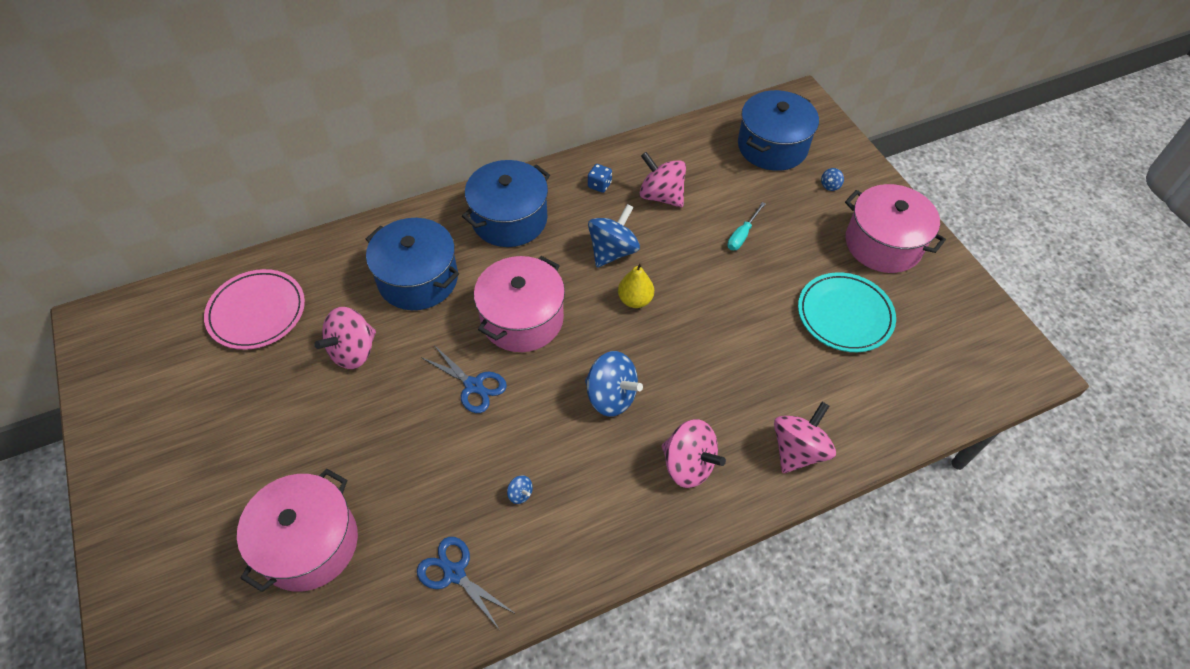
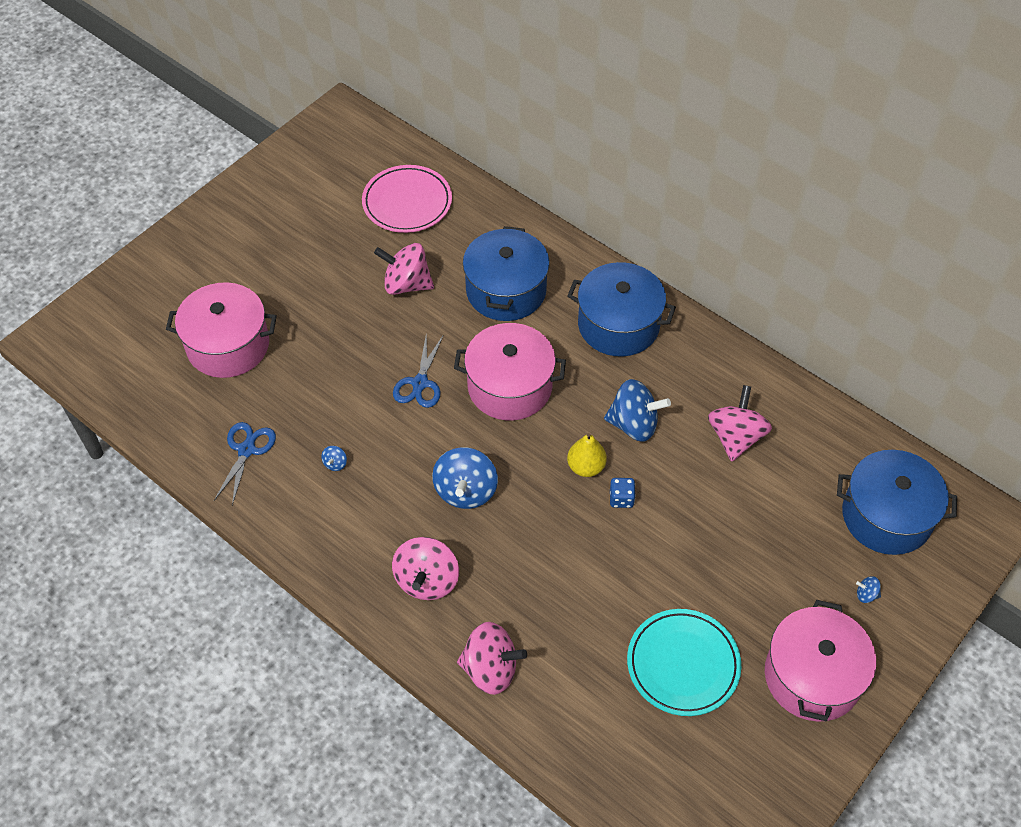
camera: 65 degrees right, 0 degrees up
blue dice [588,164,612,193] -> blue dice moved to [610,478,636,508]
turquoise screwdriver [727,202,766,250] -> none

